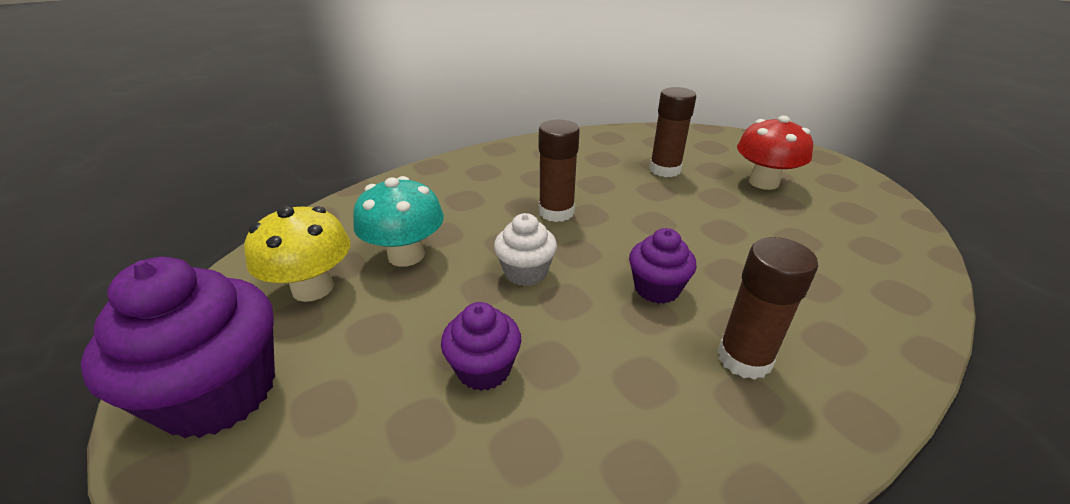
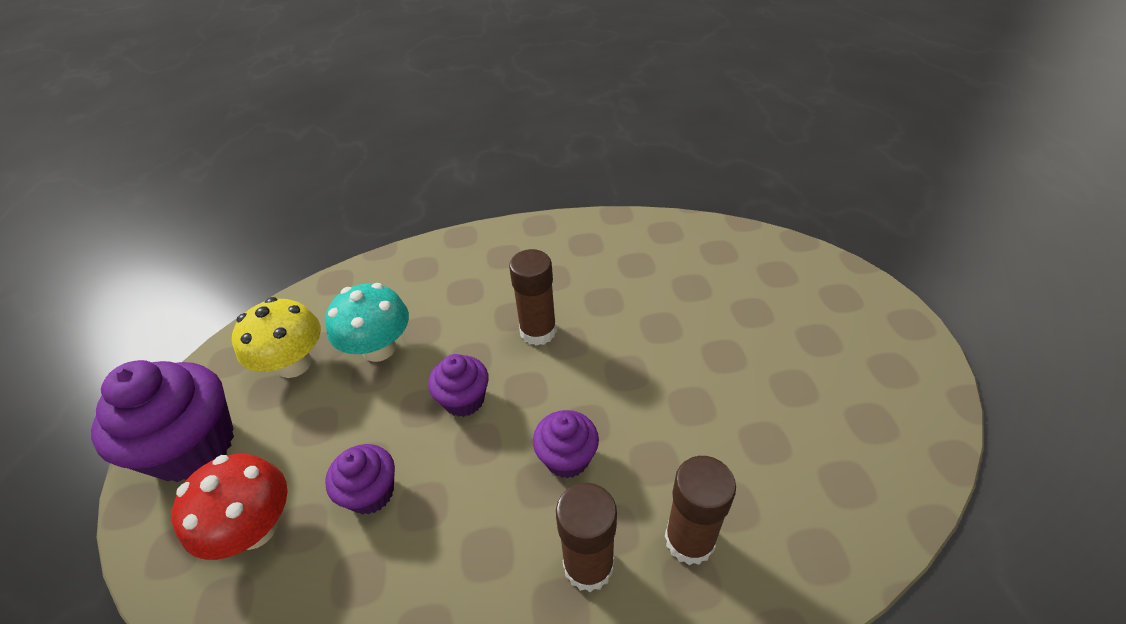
camera: 25 degrees right, 10 degrees up
white cupcake [494,213,557,286] -> purple cupcake [428,354,489,417]
brown glue stick [649,87,696,177] -> brown glue stick moved to [665,456,736,565]
red mushroom [737,115,813,190] -> red mushroom moved to [171,454,287,560]

